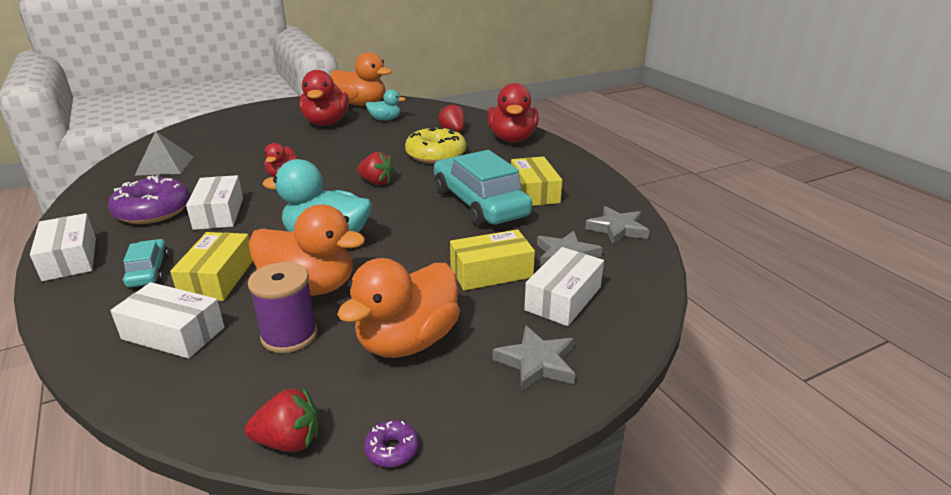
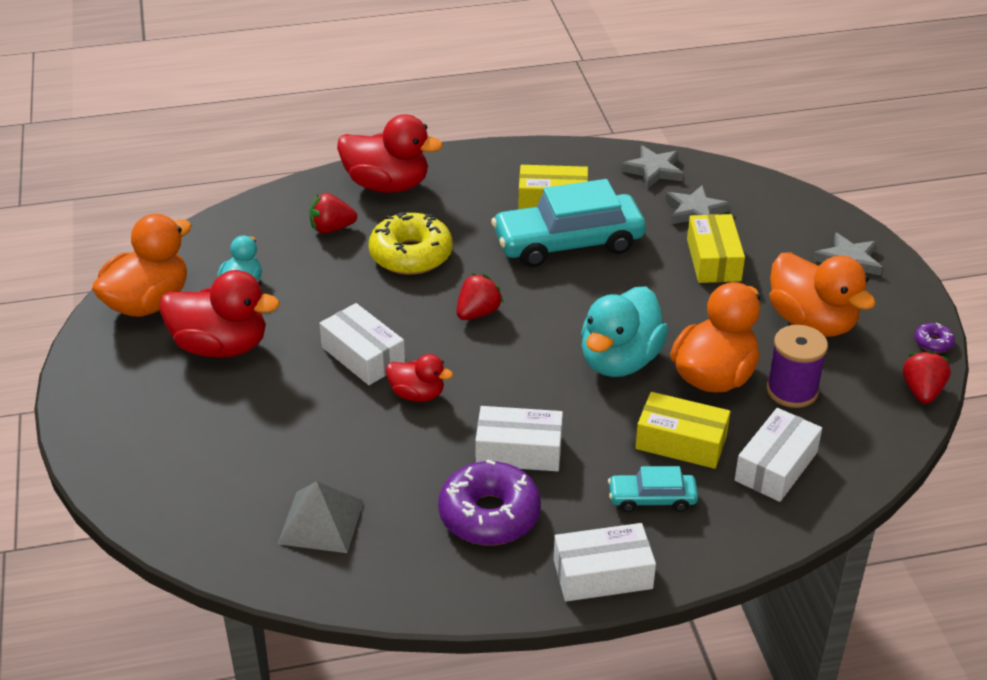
camera: 75 degrees left, 10 degrees up
white box [524,247,604,326] -> white box moved to [319,303,405,385]

